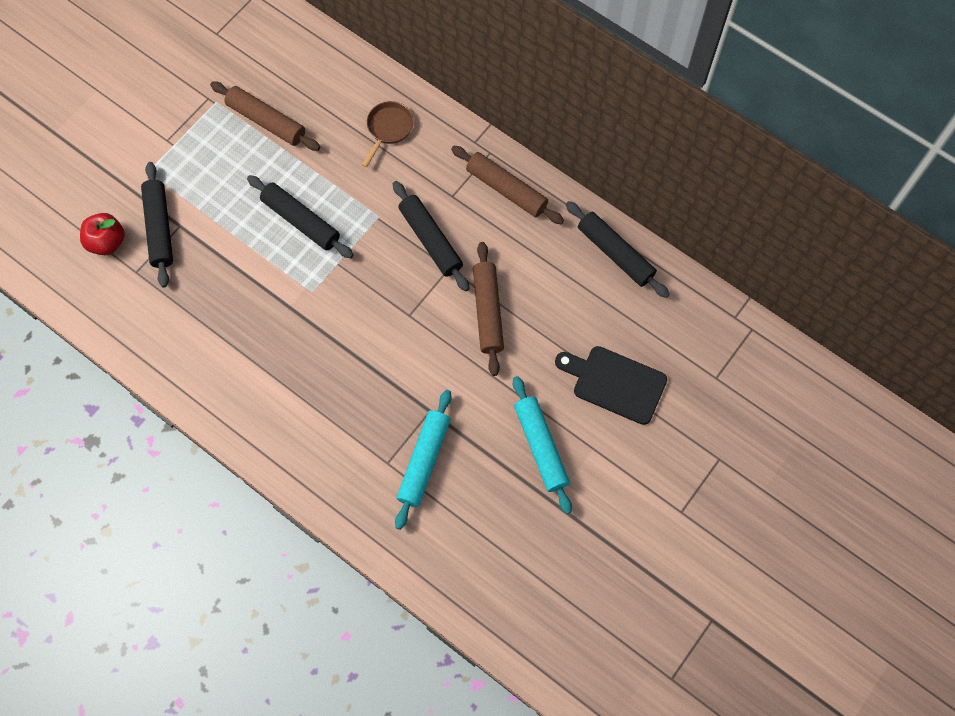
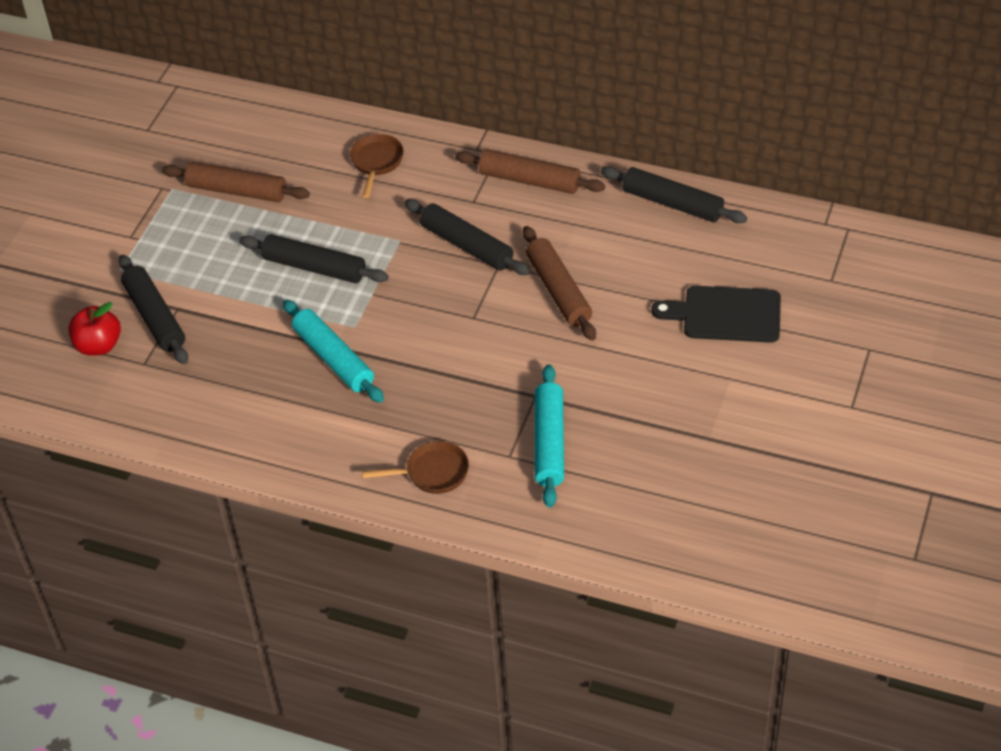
camera: 15 degrees left, 20 degrees down
turquoise rolling pin [513,376,572,514] -> turquoise rolling pin moved to [283,300,384,403]
none -> brown pan [362,441,469,494]

